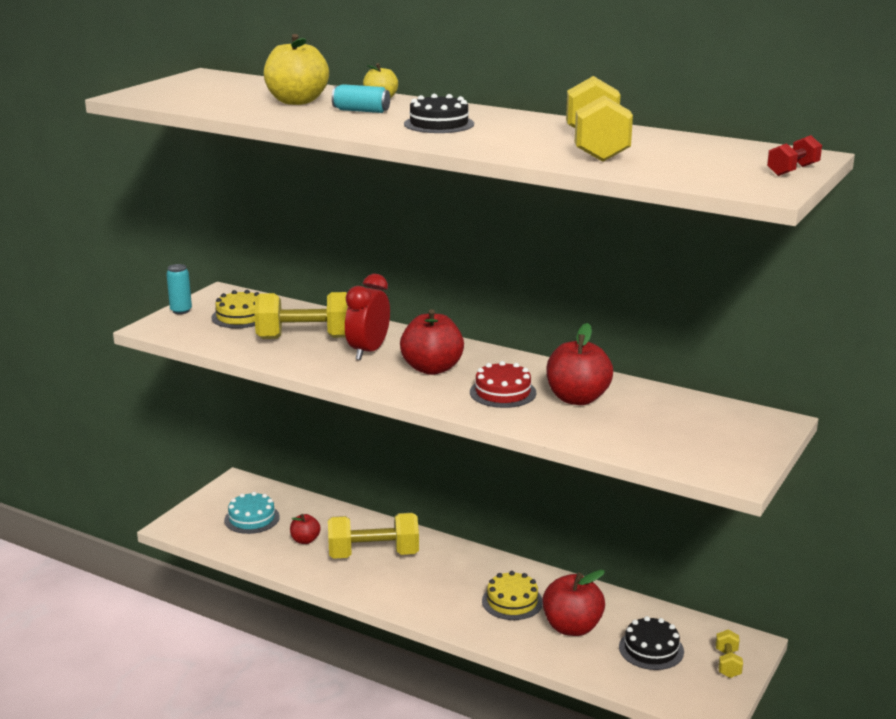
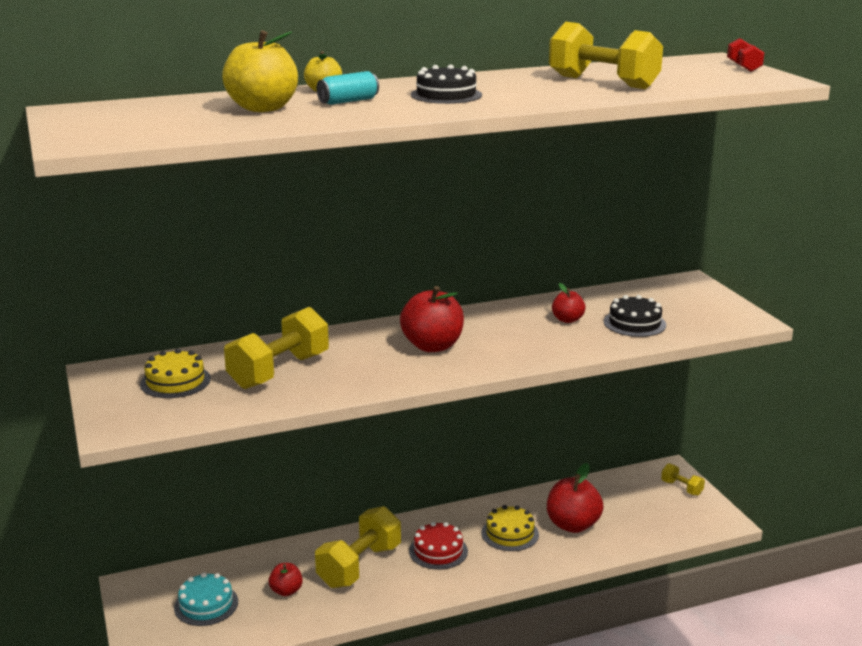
camera: 50 degrees left, 0 degrees up
turquoise can [166,264,192,314] -> none
red clock [345,274,390,360] -> none
red cake [470,361,536,408] -> red cake moved to [409,522,468,570]
red apple [546,323,613,405] -> red apple [552,283,586,323], size x0.55
black cake [619,616,684,670] -> black cake moved to [604,295,666,337]

